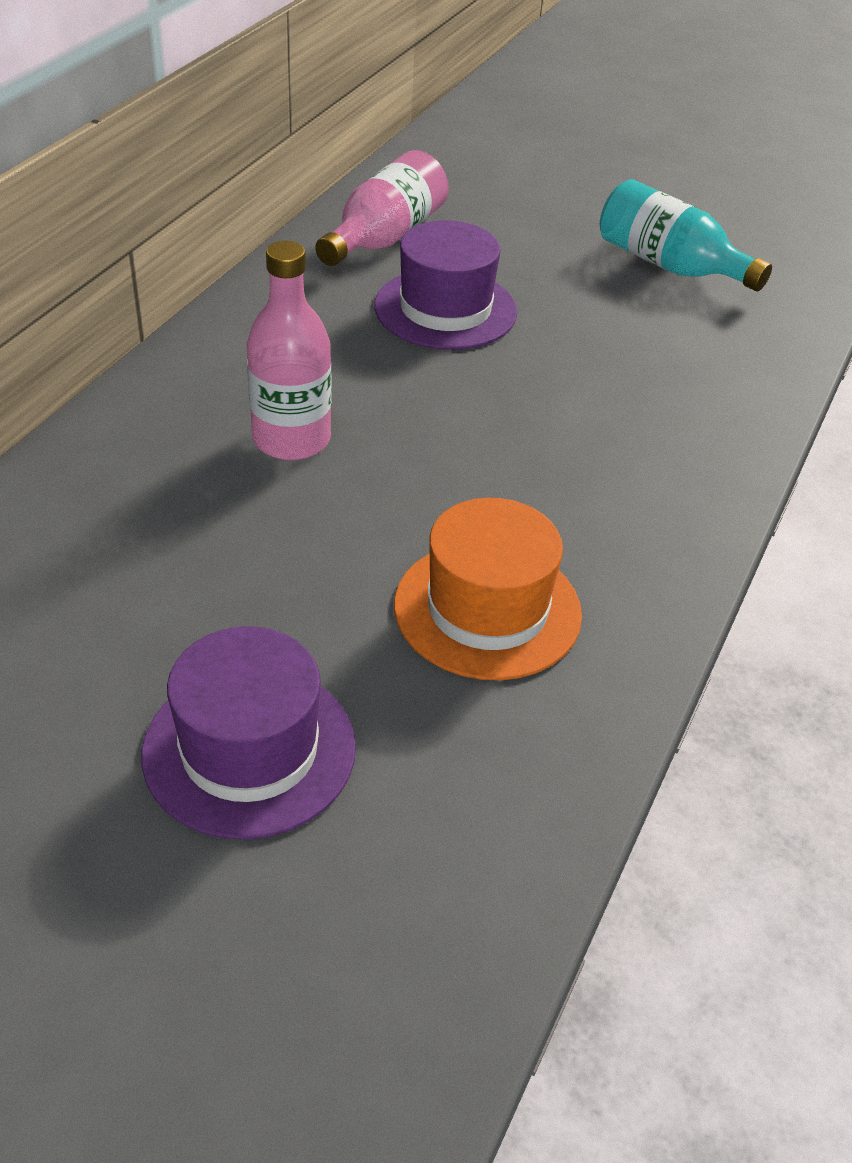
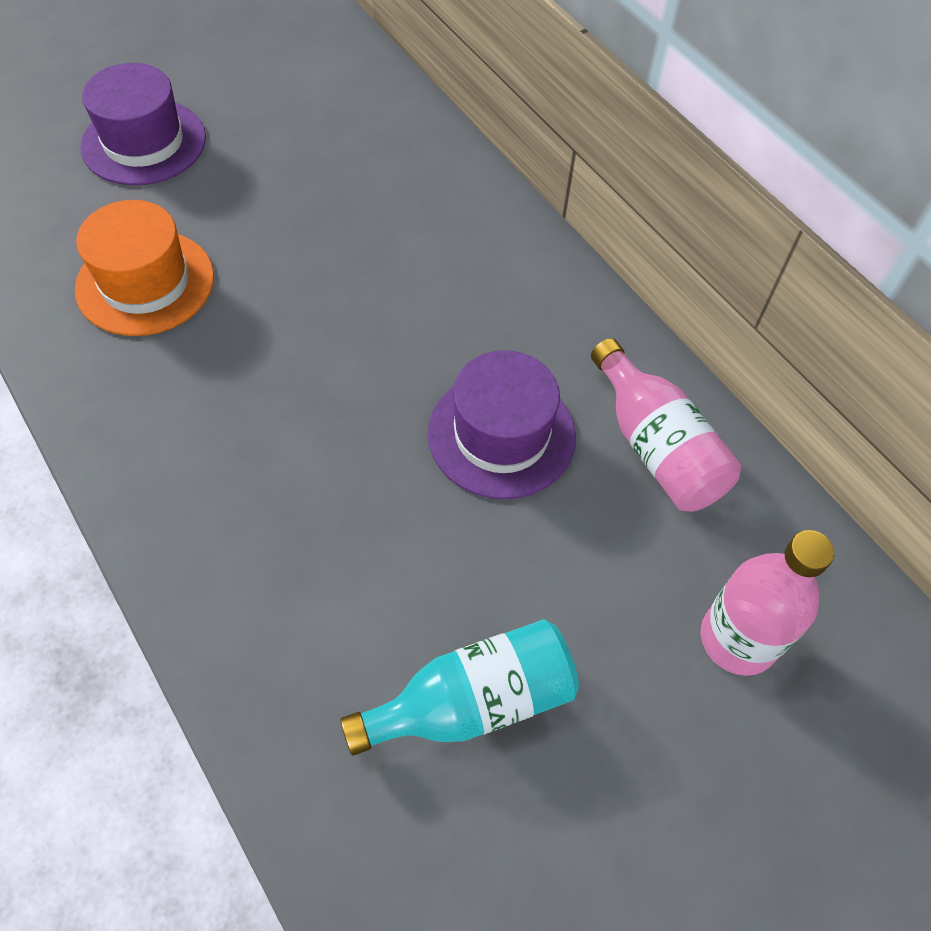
camera: 120 degrees right, 15 degrees up
pink bottle [247,241,331,460] -> pink bottle moved to [701,530,834,676]

